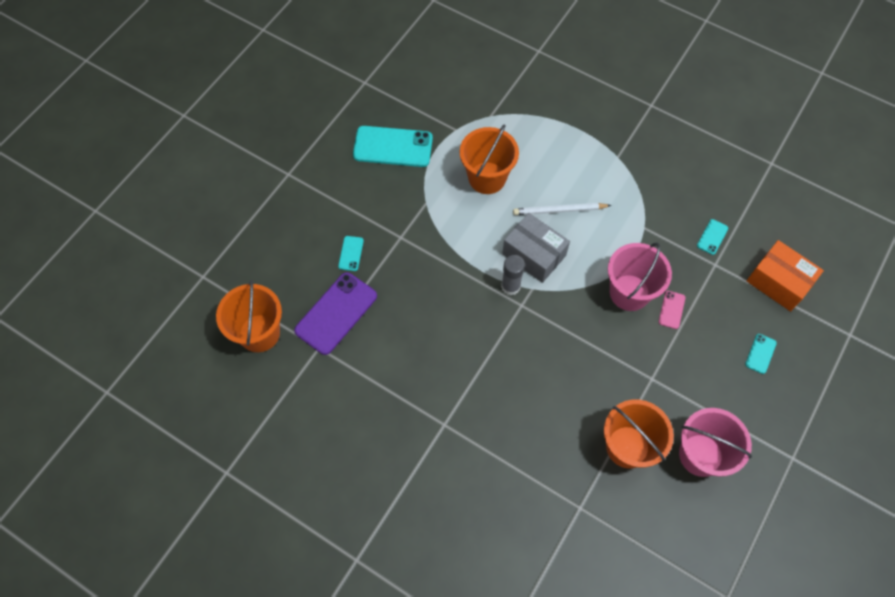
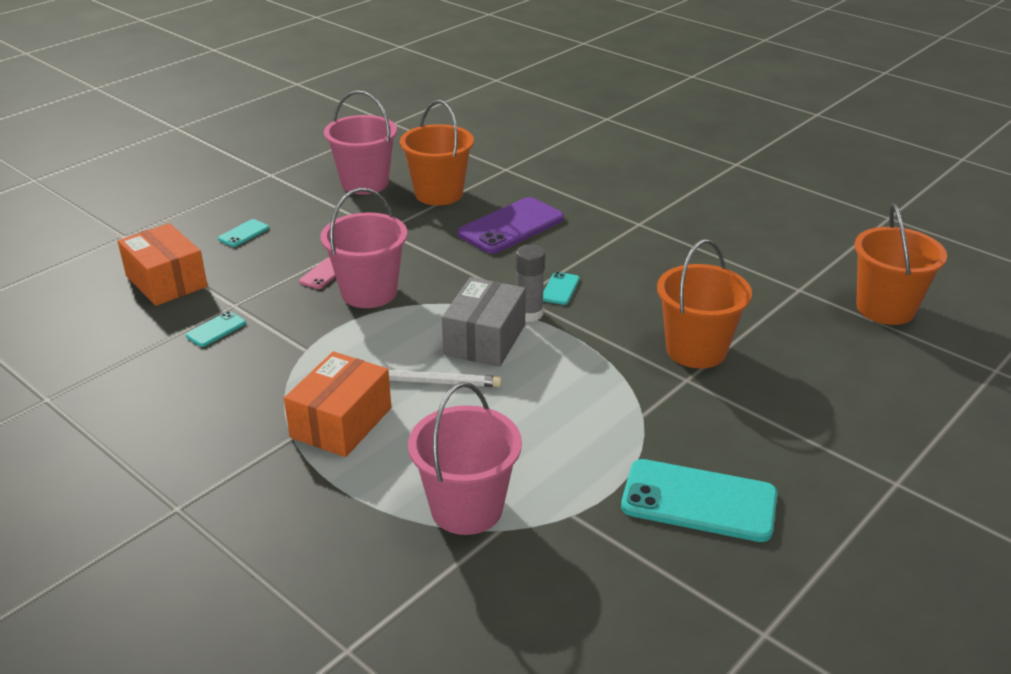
camera: 170 degrees left, 30 degrees down
purple phone [294,272,377,355] -> purple phone moved to [458,197,564,254]
turquoise phone [338,236,364,271] -> turquoise phone moved to [543,272,580,305]
orange bucket [460,124,519,194] -> orange bucket moved to [657,239,752,368]
grey box [502,213,570,283] -> grey box turned 60 degrees clockwise [442,277,526,367]
none -> orange box [284,351,391,457]
none -> pink bucket [408,382,522,535]

